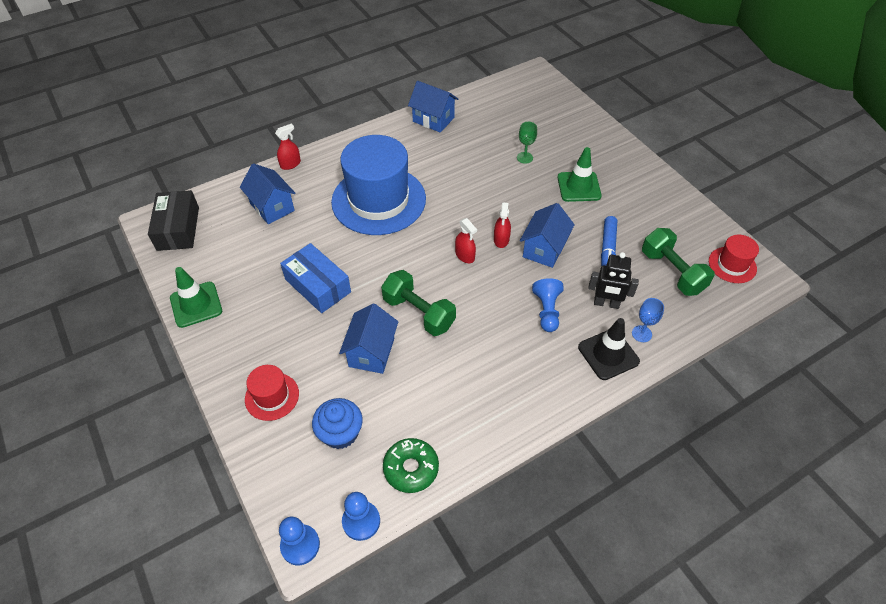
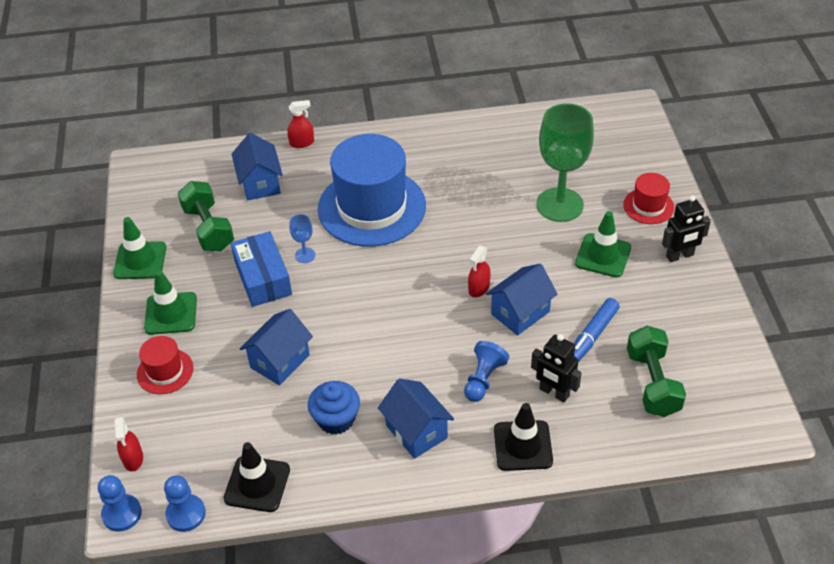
camera: 25 degrees right, 5 degrees down
black box [148,190,199,251] -> none
blue cupcake [312,398,363,449] -> blue cupcake moved to [308,381,360,435]
green dumbbell [381,270,456,336] -> green dumbbell moved to [178,181,234,251]
green donut [383,438,439,493] -> black traffic cone [223,442,290,512]
blue house [408,81,458,133] -> blue house moved to [378,378,454,459]
red spray bottle [455,218,477,263] -> red spray bottle moved to [114,417,143,471]
green goblet [517,122,537,164] -> green goblet [537,103,594,222], size x2.36
blue goblet [632,298,664,342] -> blue goblet moved to [289,214,315,263]
red hat [709,235,759,283] -> red hat moved to [623,173,675,224]
none -> green traffic cone [144,270,197,335]
none -> black robot [662,195,711,262]

